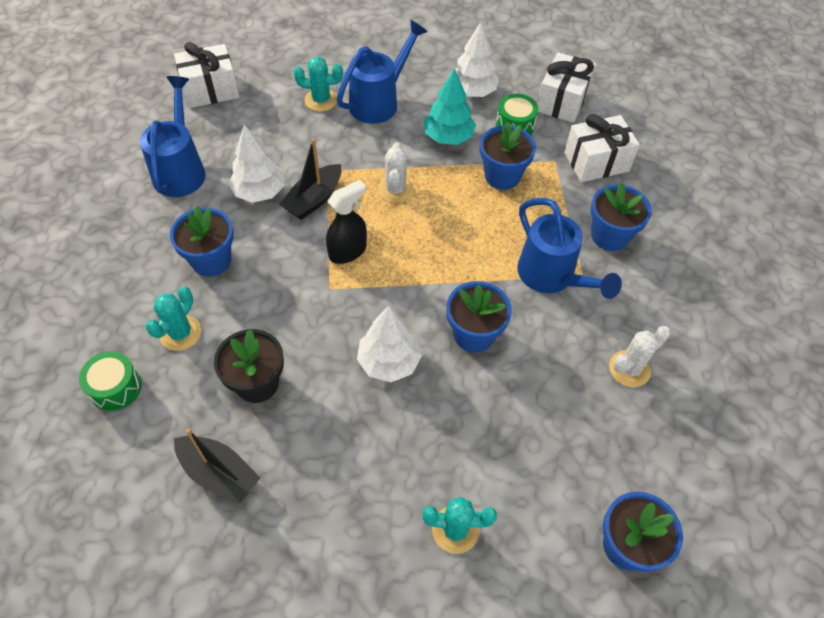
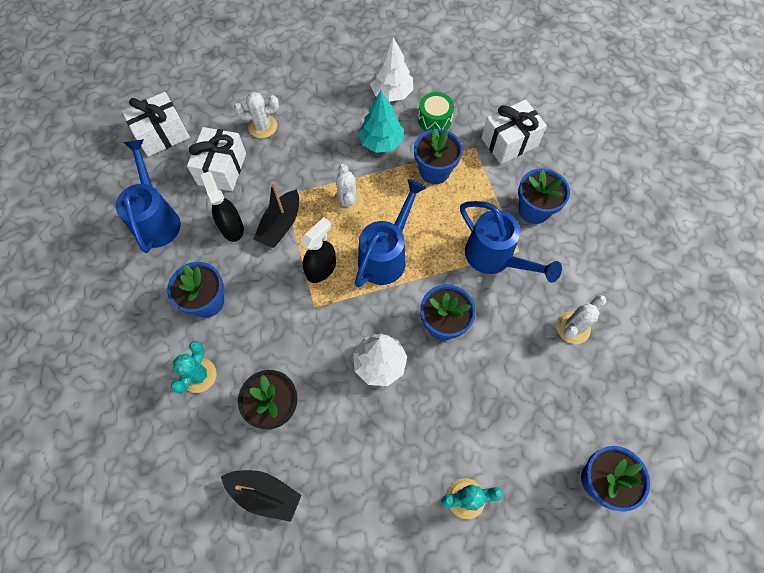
camera: 10 degrees left, 10 degrees up
green drum [79,351,142,411] -> none
white tree [228,125,285,203] -> black spray bottle [201,171,244,242]
turquoise cactus [294,57,343,111] -> white cactus [234,92,279,138]
blue watering can [336,20,428,124] -> blue watering can moved to [355,179,426,287]
white gift [537,52,596,123] -> white gift moved to [187,127,246,191]

